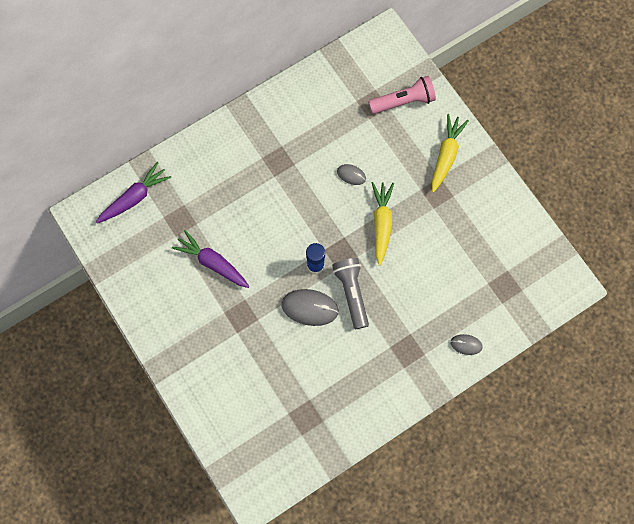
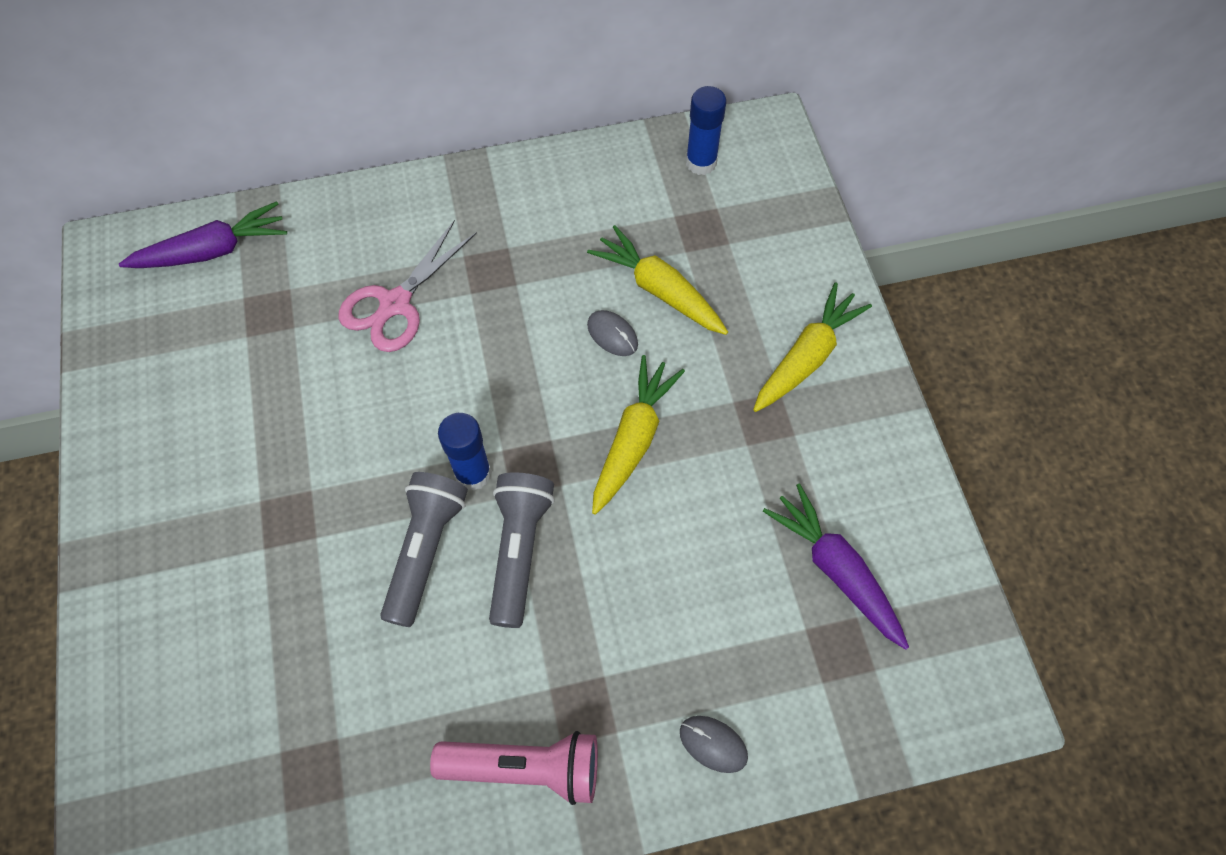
camera: 20 degrees right, 10 degrees down
purple carrot [172,230,250,288] -> purple carrot moved to [763,483,909,650]
grey mouse [282,289,339,326] -> grey flashlight [380,472,468,627]
pink flashlight [368,76,436,114] -> pink flashlight moved to [430,731,598,805]
none -> pink scissors [339,220,477,352]
none -> yellow carrot [587,225,728,335]
none -> blue glue stick [686,86,726,175]

